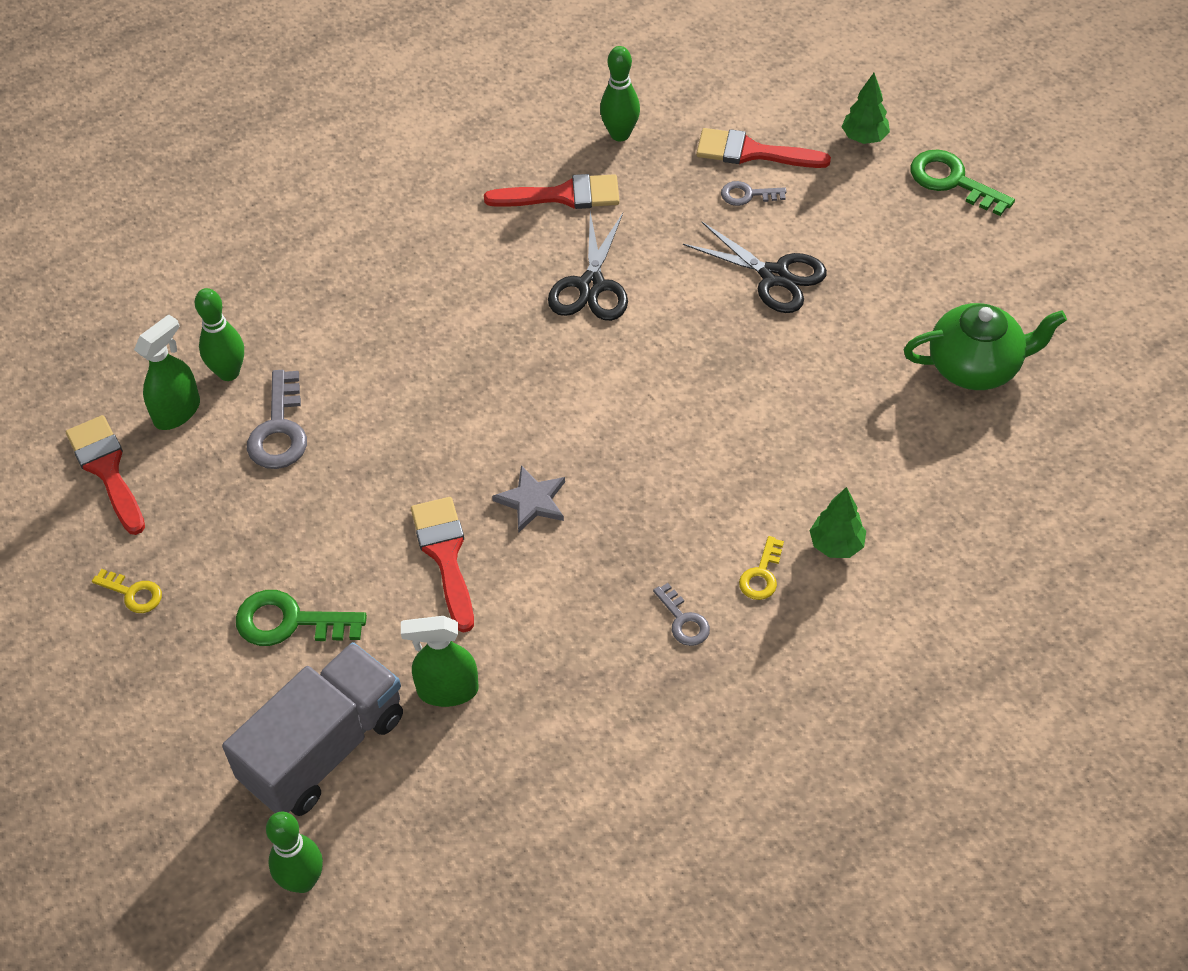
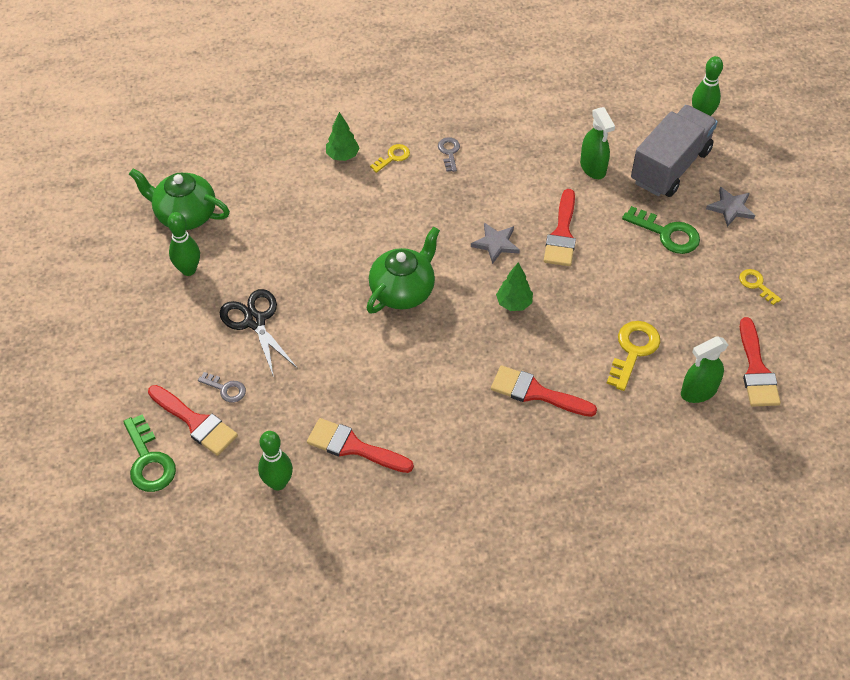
camera: 155 degrees left, 0 degrees up
green bowling pin [194,288,244,381] -> green bowling pin moved to [167,212,200,276]
grey truck [222,642,403,816] -> grey truck turned 150 degrees clockwise [631,105,718,197]
grey key [247,370,307,469] -> yellow key [607,321,660,391]
green spray bottle [401,616,479,707] -> green spray bottle turned 45 degrees clockwise [580,107,615,179]
black scissors [548,212,628,321] -> none
green tree [842,73,890,144] -> green tree moved to [496,262,533,311]
green key [910,149,1015,216] -> green key moved to [123,415,176,492]
none -> green teapot [367,227,440,314]
none -> red brush [491,366,597,417]
none -> grey star [706,187,755,227]

